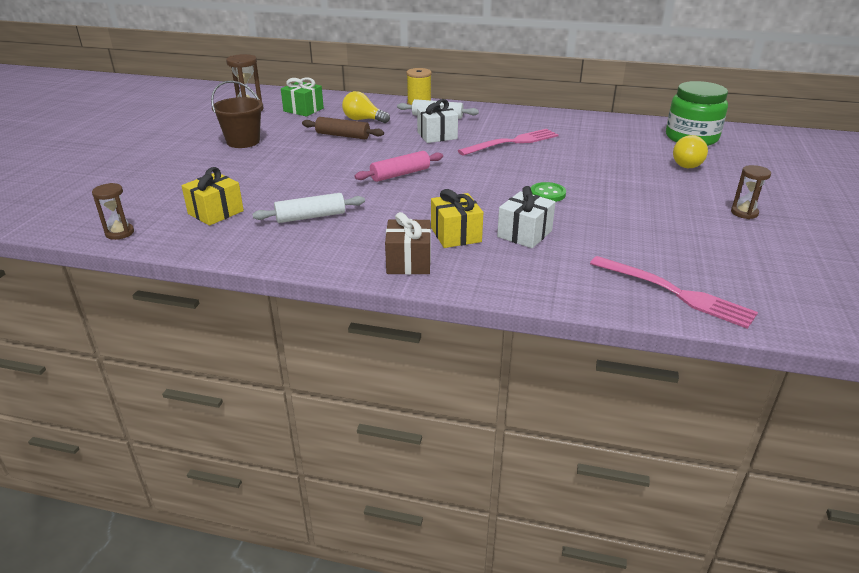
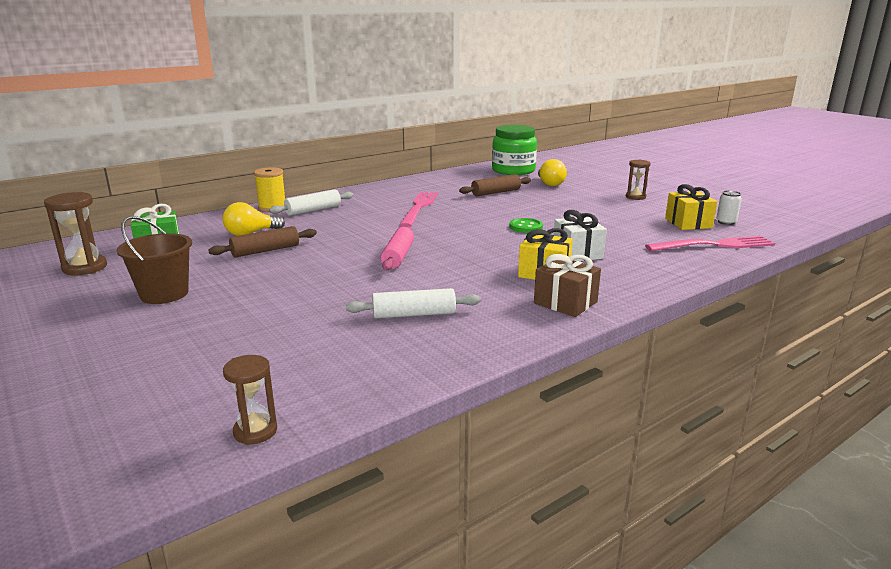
camera: 50 degrees left, 10 degrees down
yellow gift [182,167,244,226] -> yellow gift moved to [665,184,717,230]
white rolling pin [252,193,365,223] -> white rolling pin turned 60 degrees clockwise [346,288,481,318]
white gift [417,99,458,143] -> none
none -> brown rolling pin [459,174,531,196]
none -> white can [716,190,742,225]

